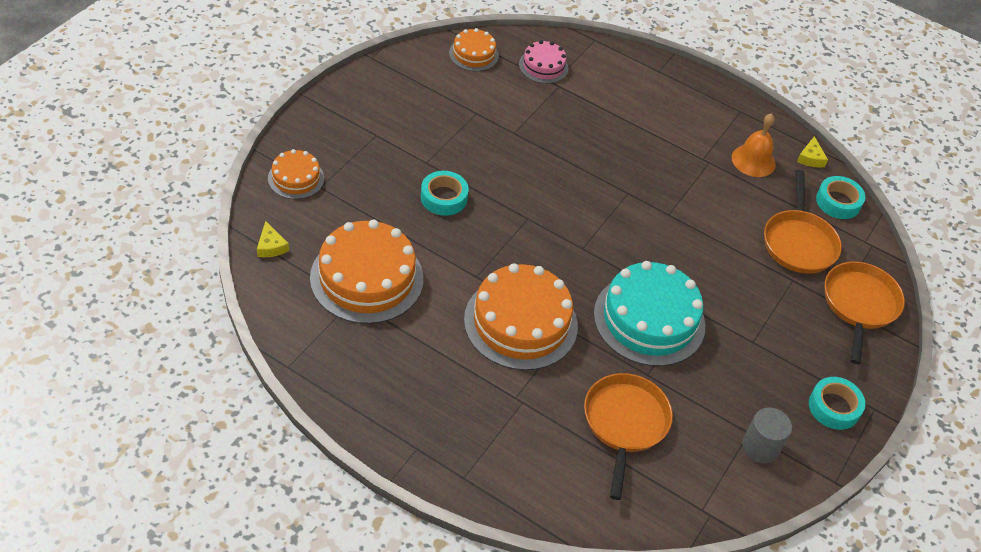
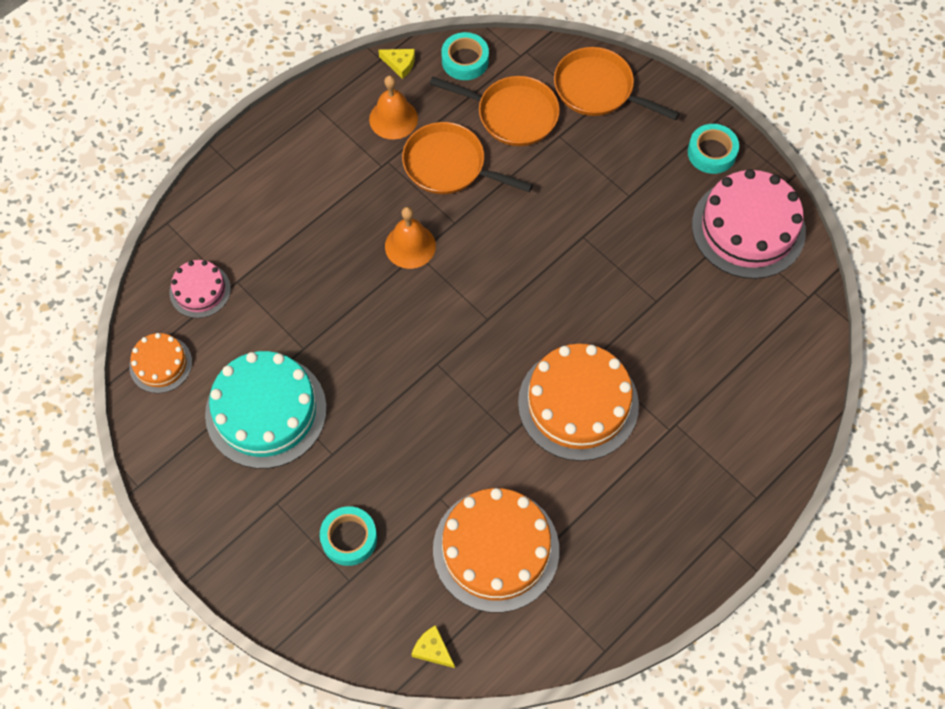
camera: 70 degrees left, 15 degrees up
yellow cheese [257,221,289,257] -> yellow cheese turned 135 degrees counterclockwise [411,625,455,668]
orange cake [268,149,324,199] -> none
turquoise tape [421,171,469,216] -> turquoise tape moved to [320,506,377,566]
orange pan [584,373,673,500] -> orange pan moved to [402,122,533,194]
turquoise cake [594,261,705,366] -> turquoise cake moved to [205,351,327,469]
grey cylinder [742,408,792,463] -> pink cake [692,169,806,279]
none -> orange bell [385,207,436,269]

